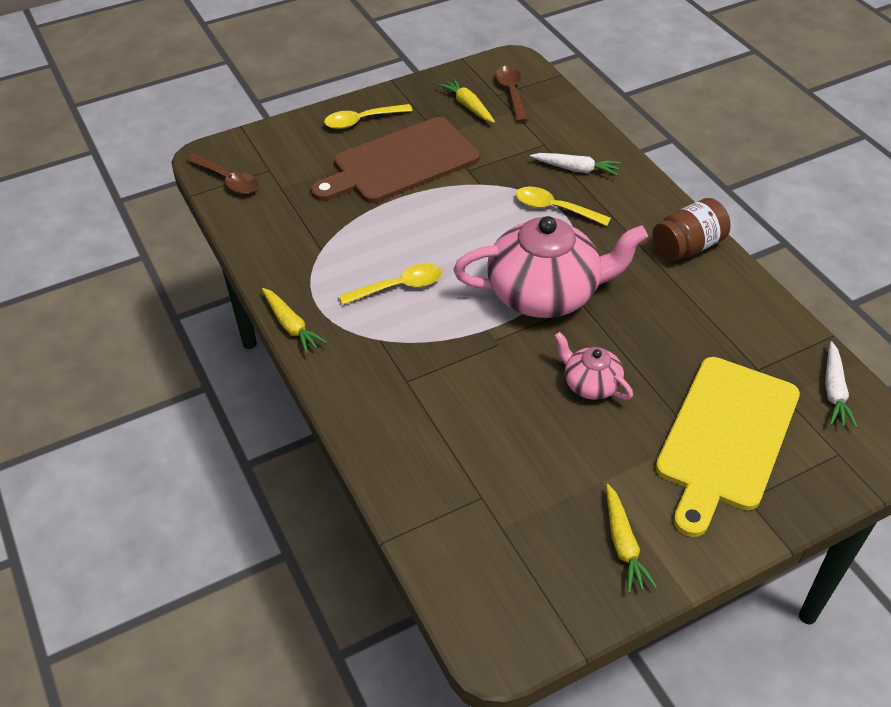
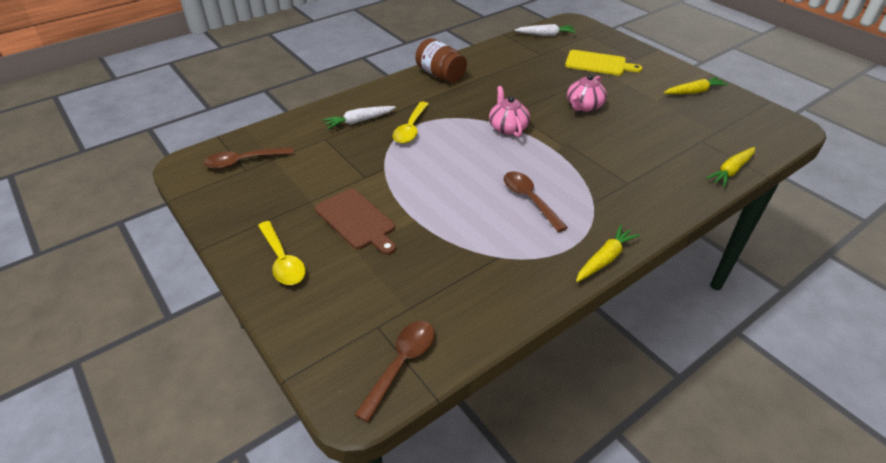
camera: 100 degrees left, 5 degrees down
brown cutting board [311,117,480,203] -> brown cutting board [315,189,396,255], size x0.59
yellow spoon [339,264,442,305] -> brown spoon [504,171,568,232]
yellow carrot [438,78,495,123] -> yellow carrot moved to [706,147,755,187]
pink teapot [454,216,648,318] -> pink teapot [489,86,530,137], size x0.48
white carrot [530,153,621,176] -> white carrot turned 120 degrees counterclockwise [322,106,396,129]
yellow cutting board [656,357,800,537] -> yellow cutting board [565,50,642,75], size x0.59

